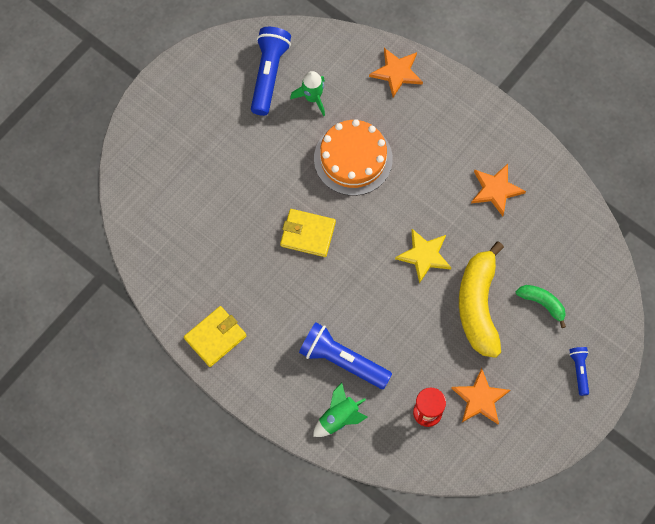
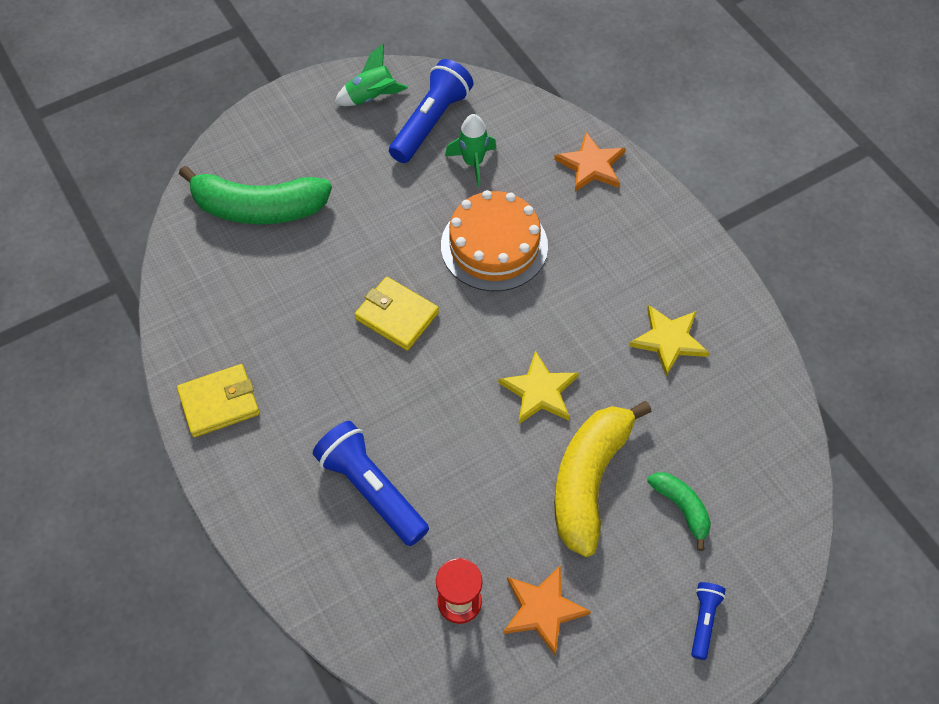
camera: 20 degrees right, 10 degrees down
green rocket [313,382,368,437] -> green rocket moved to [334,44,408,106]
orange star [471,164,526,216] -> yellow star [629,305,709,376]
none -> green banana [179,166,332,224]

